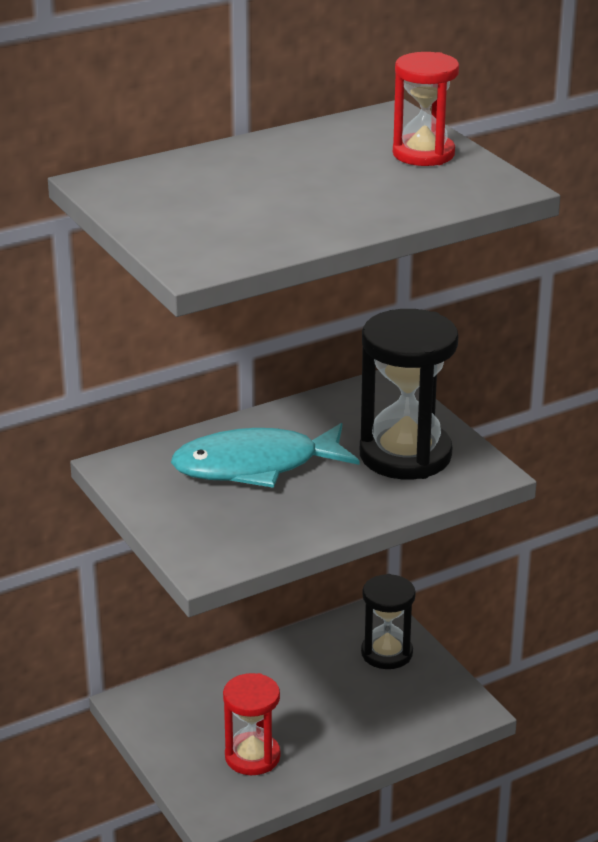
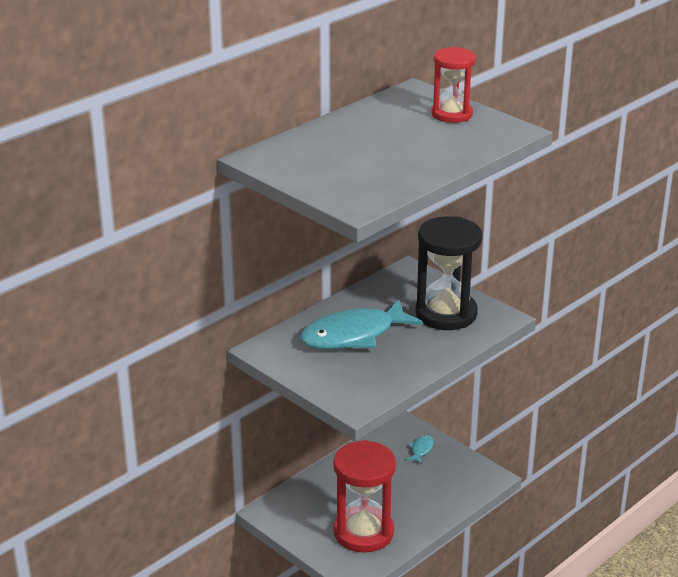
camera: 15 degrees left, 0 degrees up
red hourglass [223,673,280,775] -> red hourglass [333,440,396,553], size x1.60
black hourglass [361,574,416,669] -> turquoise fish [406,435,434,464]

